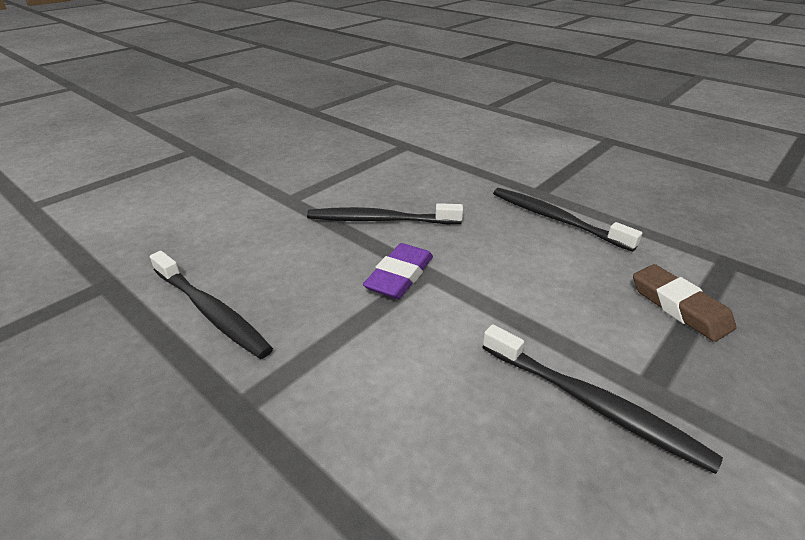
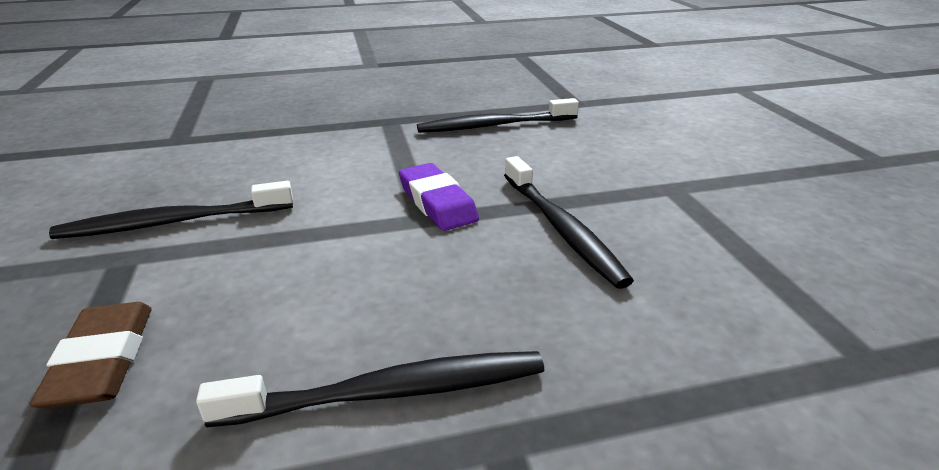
camera: 125 degrees right, 5 degrees down
black toothbrush [307,203,463,224] -> black toothbrush turned 120 degrees clockwise [504,156,634,289]
brown eraser [633,264,736,342] -> brown eraser turned 75 degrees clockwise [29,302,152,409]

